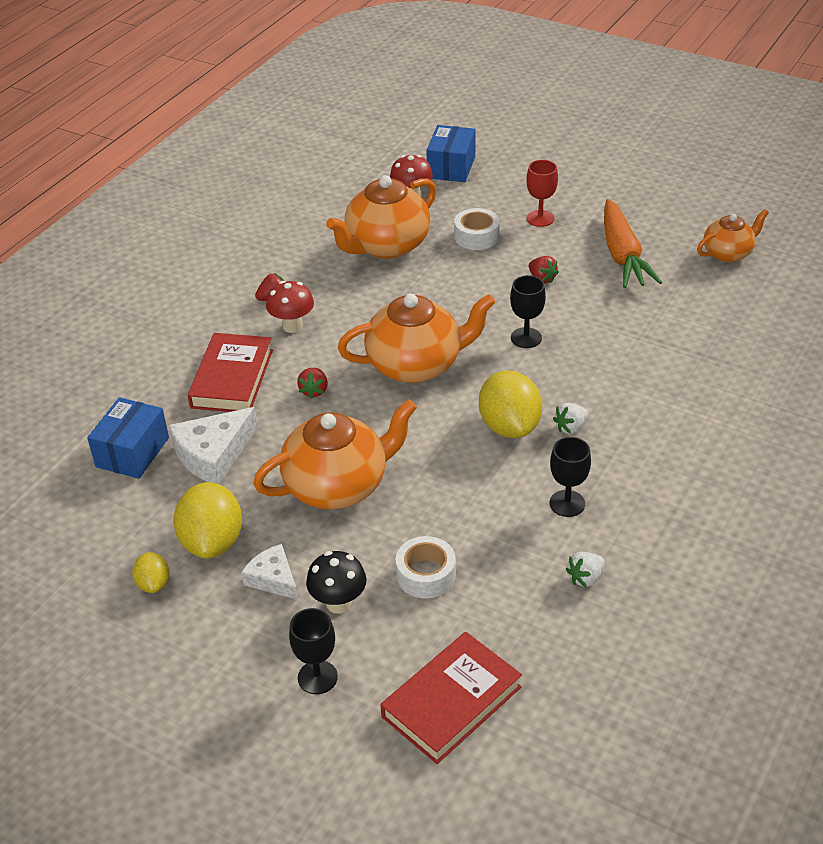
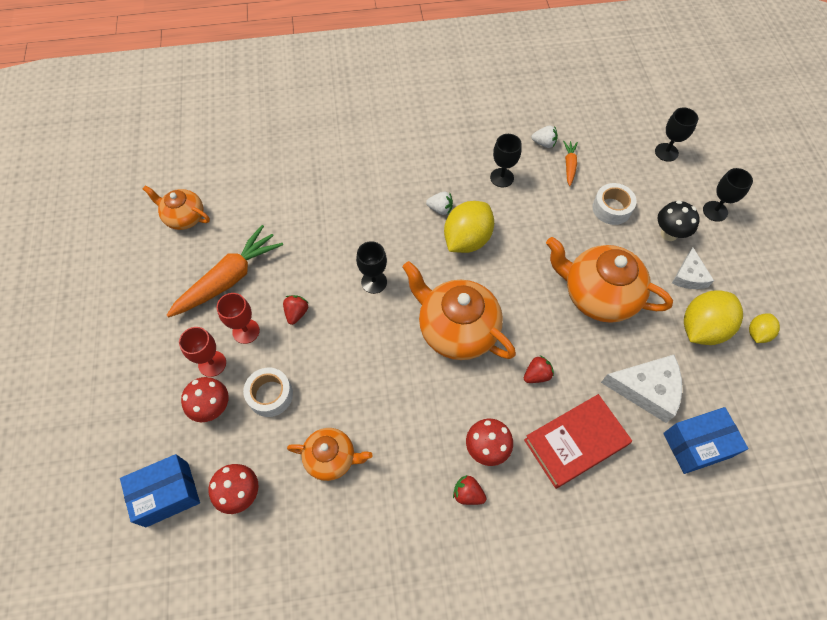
camera: 130 degrees left, 20 degrees up
orange teapot [326,175,436,259] -> orange teapot [287,428,372,481], size x0.58
red book [380,632,522,764] -> black goblet [655,108,698,162]
none -> red mushroom [181,377,229,422]
none -> red goblet [217,293,260,344]
none -> orange carrot [563,141,578,186]

